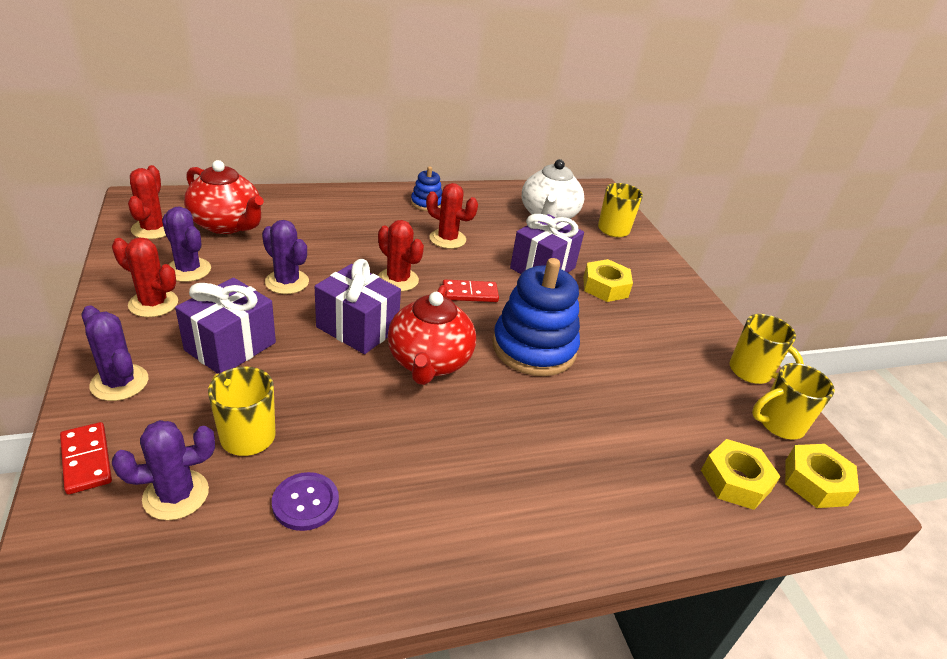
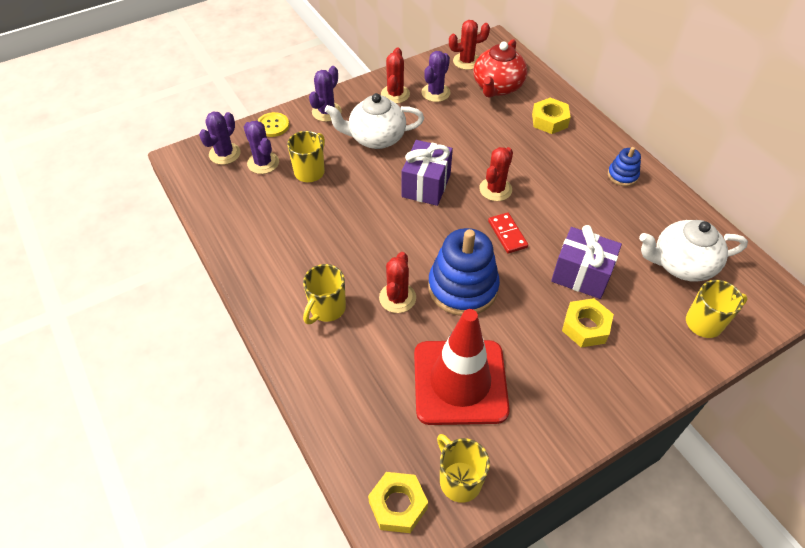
camera: 80 degrees right, 15 degrees up
red domino [60,422,112,495] -> yellow button [257,112,289,137]
purple gift [175,278,276,374] -> white teapot [325,93,424,149]
purple cactus [262,220,309,294] -> purple cactus moved to [199,112,241,165]
purple button [272,472,339,531] -> none
red teapot [387,285,476,385] -> none
red cactus [426,183,478,249] -> red cactus moved to [379,252,416,313]
yellow nut [701,439,781,510] -> yellow nut moved to [532,98,571,134]
yellow mug [730,314,804,384] -> yellow mug moved to [303,264,346,324]
none -> red traffic cone [414,309,510,425]

